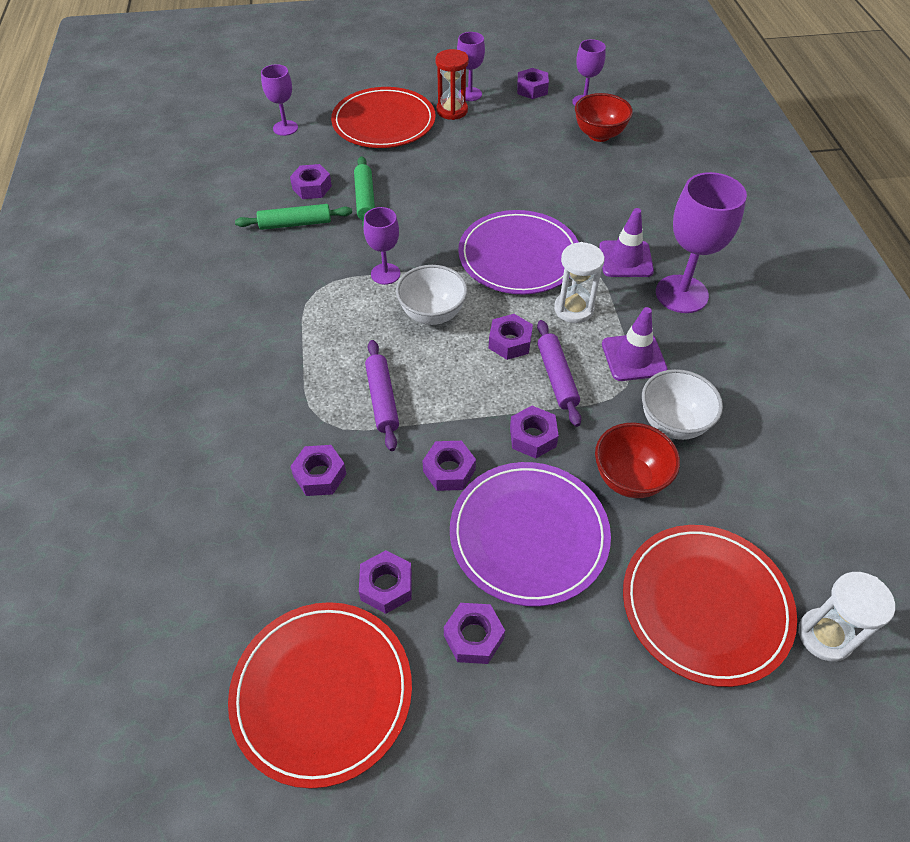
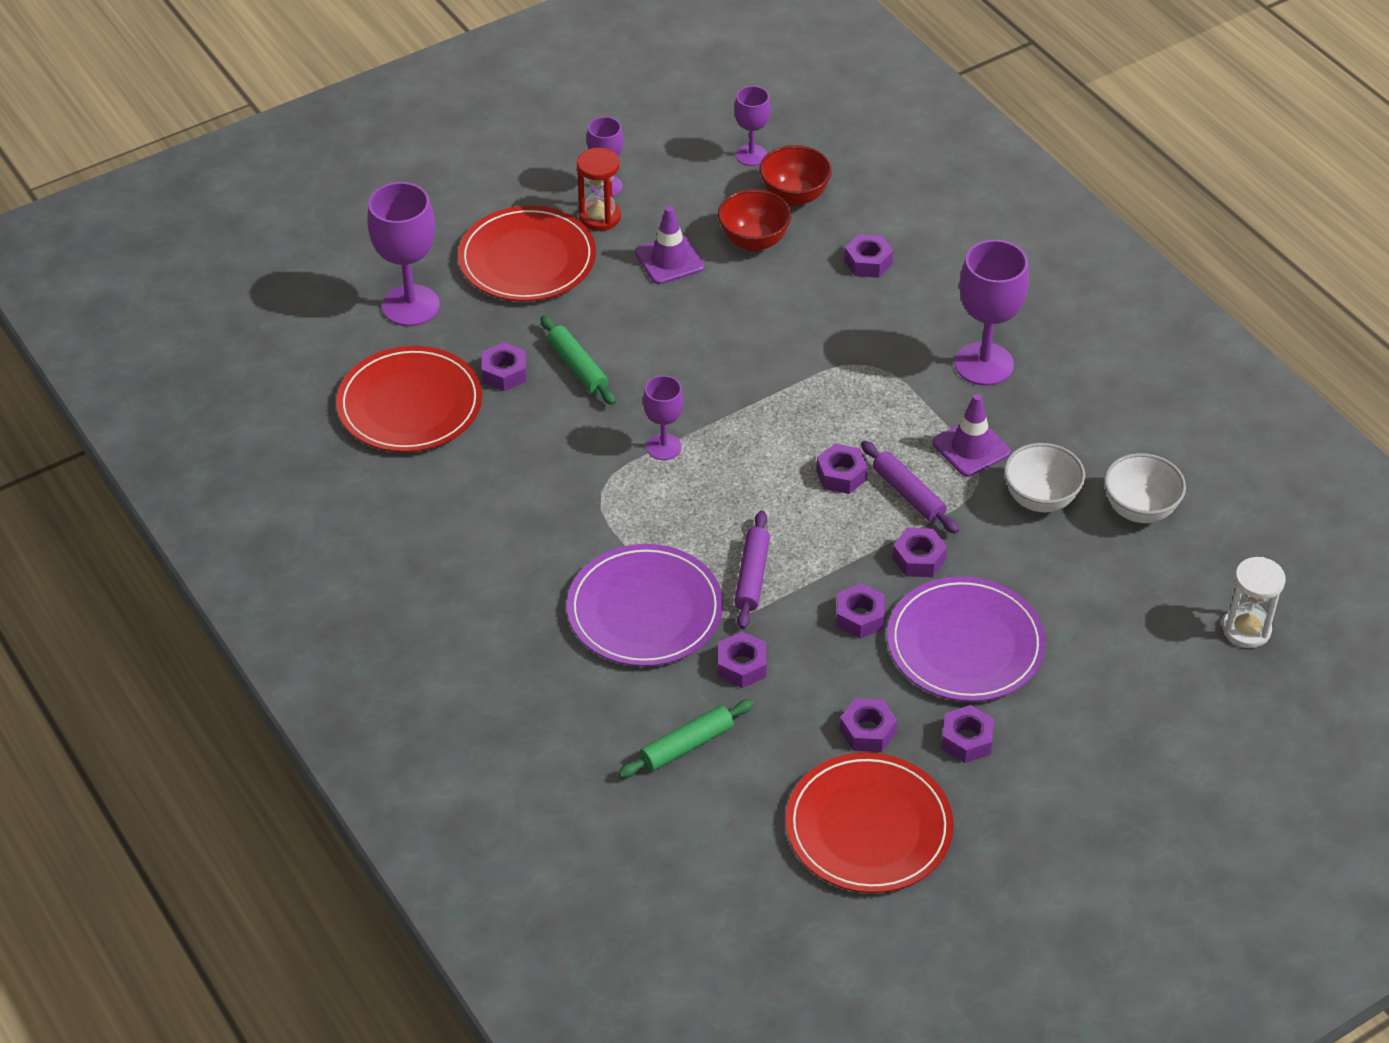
camera: 25 degrees left, 5 degrees down
green rolling pin [235,204,352,230] -> green rolling pin moved to [618,699,754,778]
purple goblet [261,64,298,136] -> purple goblet [367,182,440,326], size x1.72
purple rolling pin [365,340,399,451] -> purple rolling pin turned 45 degrees clockwise [734,511,770,629]
white bowl [396,265,468,325] -> white bowl moved to [1104,453,1186,523]
purple plate [458,210,579,295] -> purple plate moved to [567,544,723,666]
purple nut [517,68,549,99] -> purple nut moved to [844,234,893,278]
white hourglass [554,242,604,323] -> none
red bowl [595,423,680,498] -> red bowl moved to [718,189,792,251]
purple traffic cone [599,208,654,277] -> purple traffic cone moved to [635,206,705,284]
red plate [623,525,797,687] -> red plate moved to [336,346,482,452]

